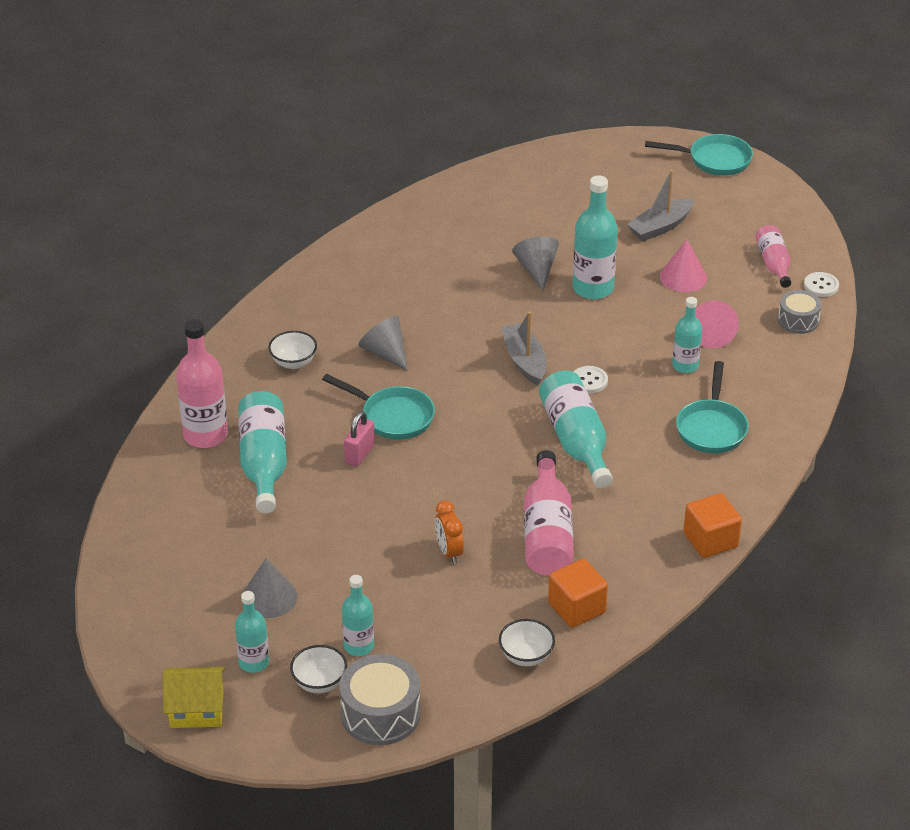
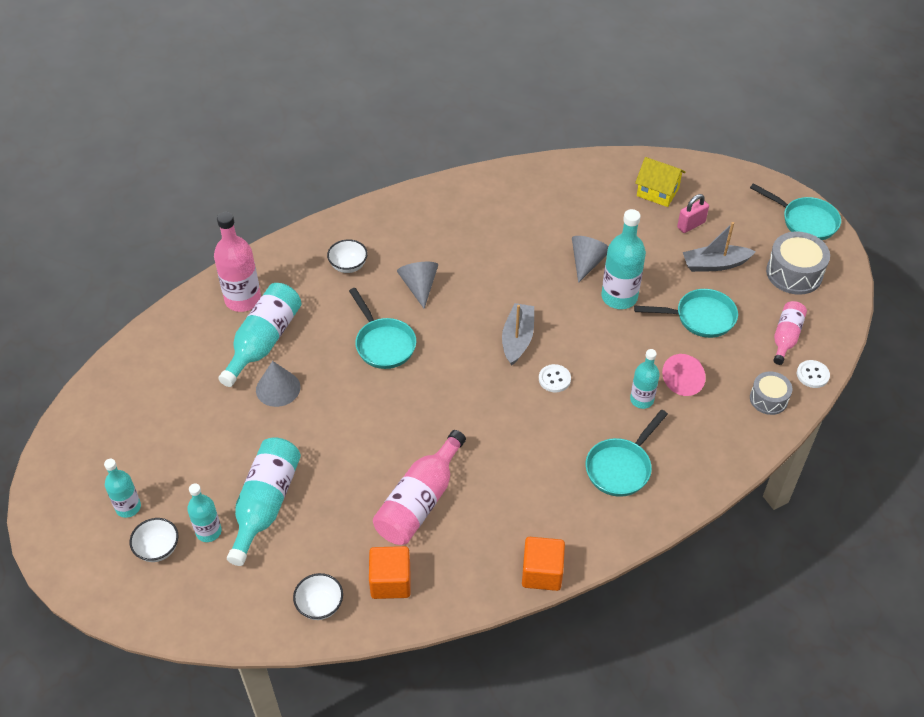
camera: 30 degrees right, 10 degrees up
yellow house [163,667,225,728] -> yellow house moved to [635,157,686,207]
grey cone [242,558,297,618] -> grey cone moved to [256,361,300,407]
grey drum [339,654,421,745] -> grey drum moved to [766,231,830,295]
pink padlock [344,411,375,467] -> pink padlock moved to [677,194,709,233]
orange clock [435,500,464,564] -> none
turquoise bottle [539,371,613,488] -> turquoise bottle moved to [227,437,301,566]
pink cone [660,239,707,292] -> turquoise pan [634,289,738,338]

